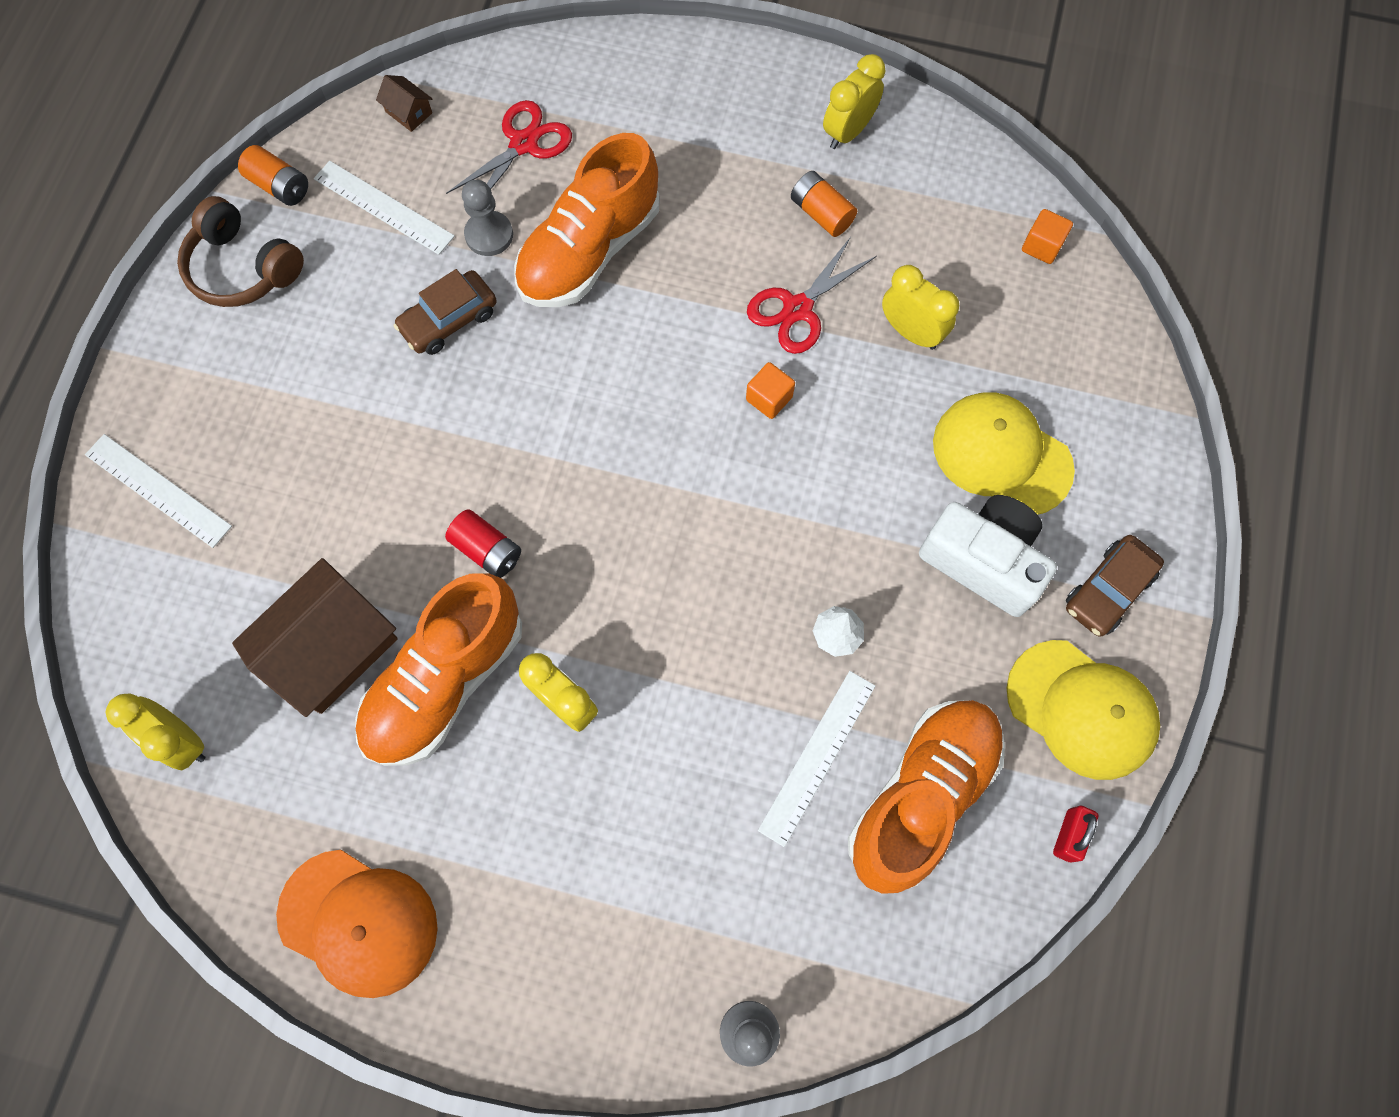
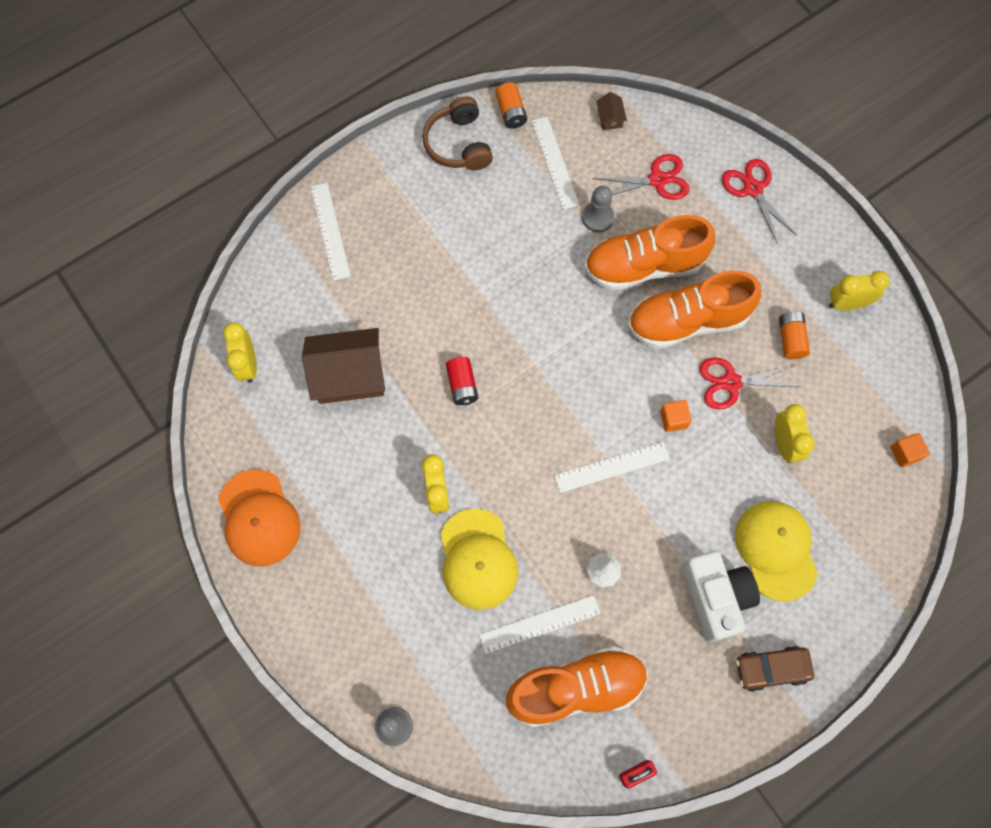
camera: 40 degrees right, 0 degrees up
orange shoe [355,573,522,766] -> orange shoe moved to [628,270,761,349]
brown car [394,269,497,355] -> none
yellow cap [1007,640,1160,780] -> yellow cap moved to [441,509,518,610]
none -> white ruler [554,442,670,493]
none -> red scissors [722,159,797,244]

